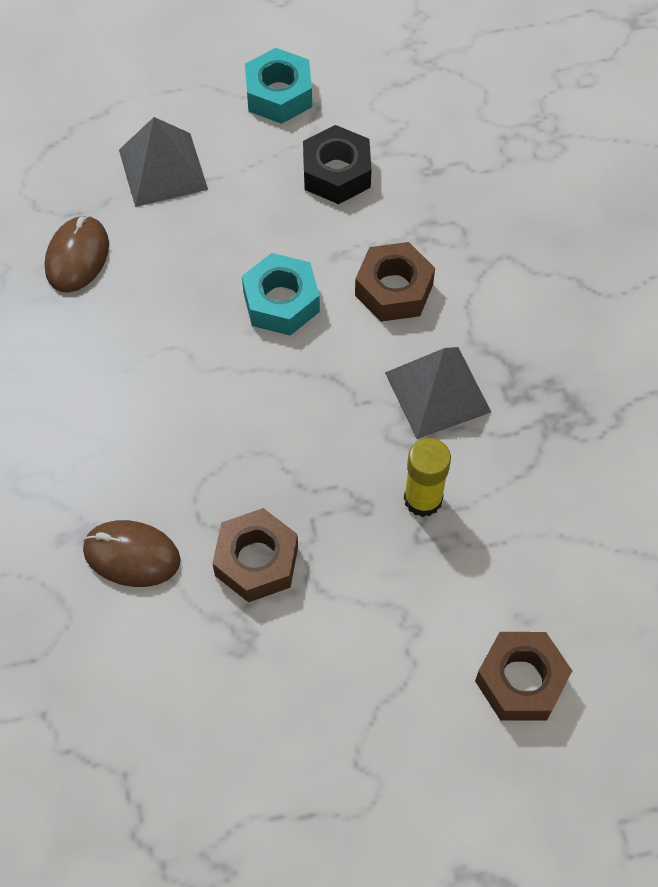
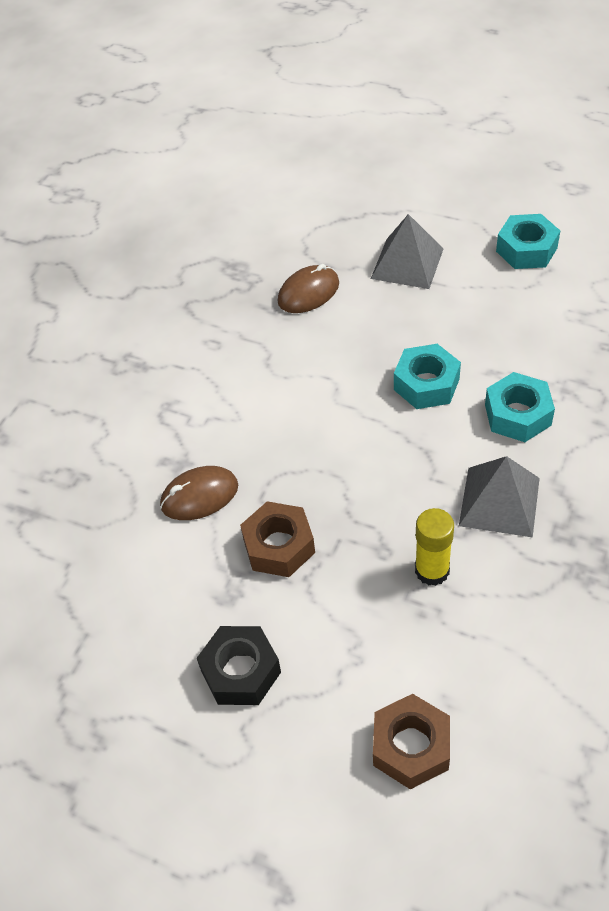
camera: 40 degrees right, 10 degrees down
brown mouse [83,520,181,587] -> brown mouse turned 75 degrees counterclockwise [160,466,238,520]
black nut [303,125,371,204] -> black nut moved to [197,626,281,705]
brown nut [355,242,435,322] -> turquoise nut [485,372,555,442]

